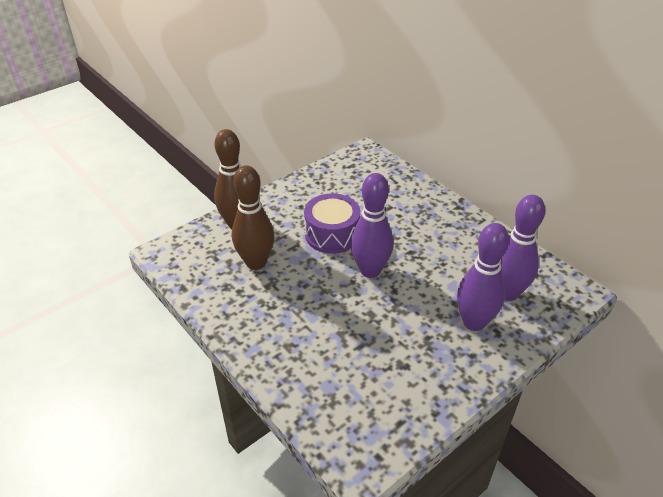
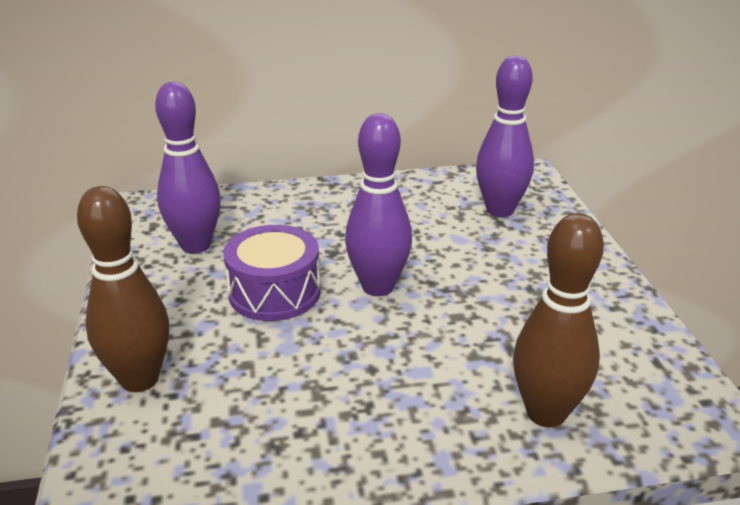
camera: 60 degrees left, 10 degrees down
brown bowling pin [232,165,274,270] -> brown bowling pin moved to [513,213,604,427]
purple bowling pin [457,223,509,331] -> purple bowling pin moved to [155,82,221,253]

